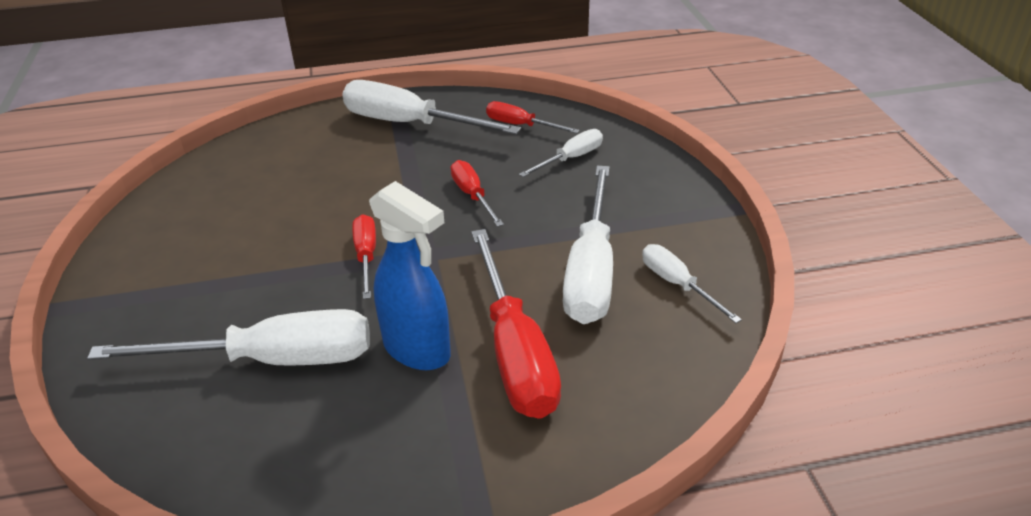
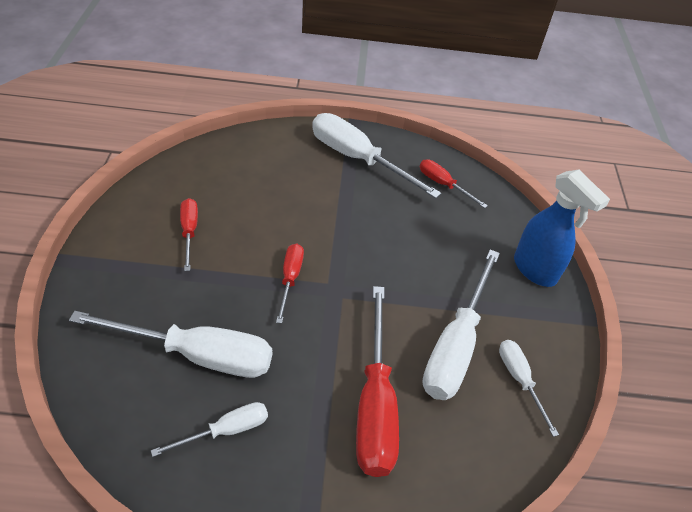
camera: 10 degrees right, 10 degrees up
blue spray bottle [369,181,451,370] -> blue spray bottle moved to [514,170,610,287]
red screwdriver [450,160,504,227] -> red screwdriver moved to [180,198,198,271]
white screwdriver [519,129,603,177] -> white screwdriver moved to [151,402,268,457]

